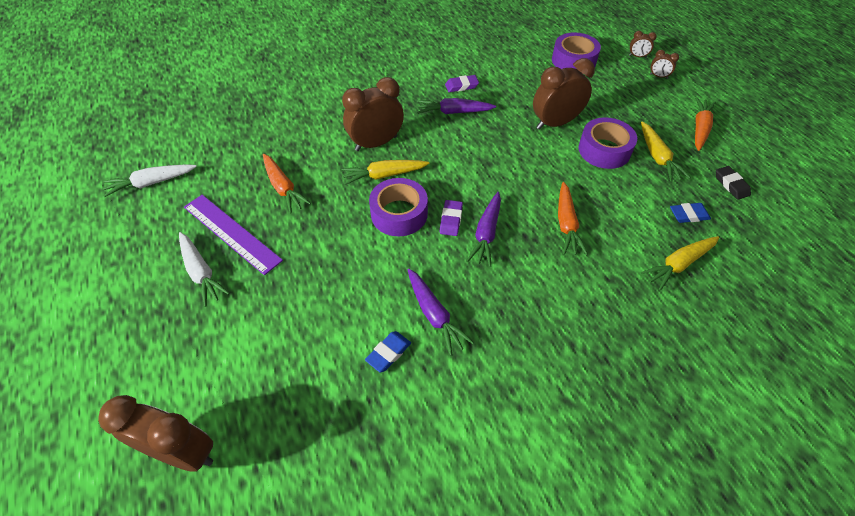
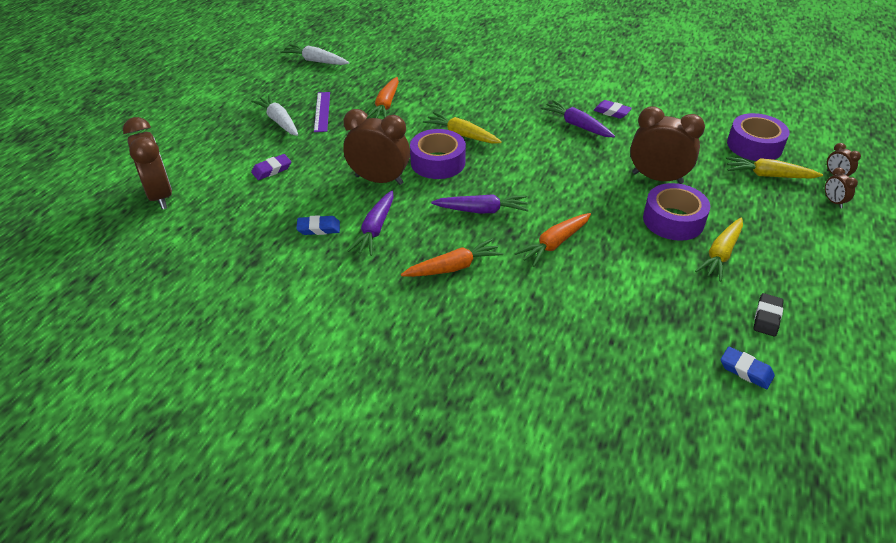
camera: 45 degrees right, 10 degrees down
white carrot [179,232,230,307] -> white carrot turned 135 degrees clockwise [251,95,298,136]
purple ruler [184,195,283,275] -> purple ruler [314,92,330,132], size x0.65
brown clock [342,77,404,151] -> brown clock moved to [343,109,410,185]
purple eraser [440,200,463,236] -> purple eraser moved to [251,154,291,180]
purple carrot [467,192,501,267] -> purple carrot turned 150 degrees counterclockwise [431,194,529,213]
yellow carrot [641,236,719,291] -> yellow carrot moved to [726,157,823,178]
blue eraser [670,203,711,223] -> blue eraser moved to [721,347,775,389]
orange carrot [695,97,716,151] -> orange carrot moved to [401,238,503,277]

